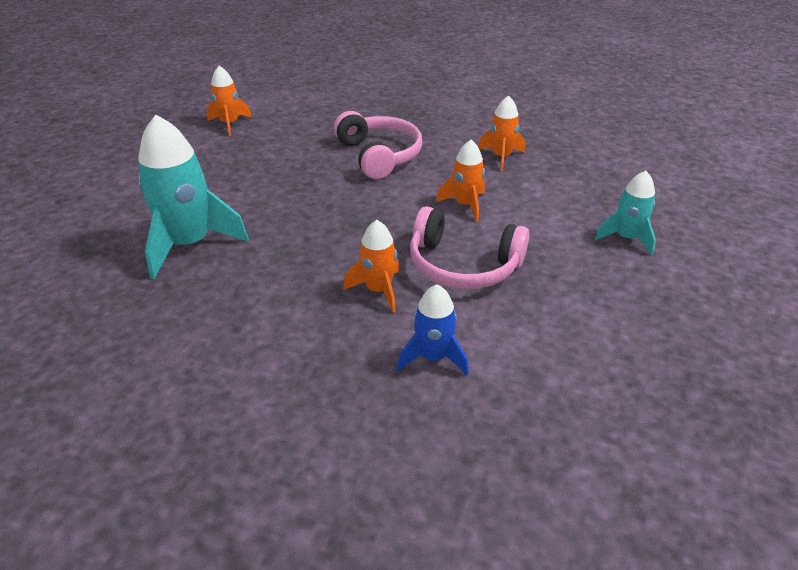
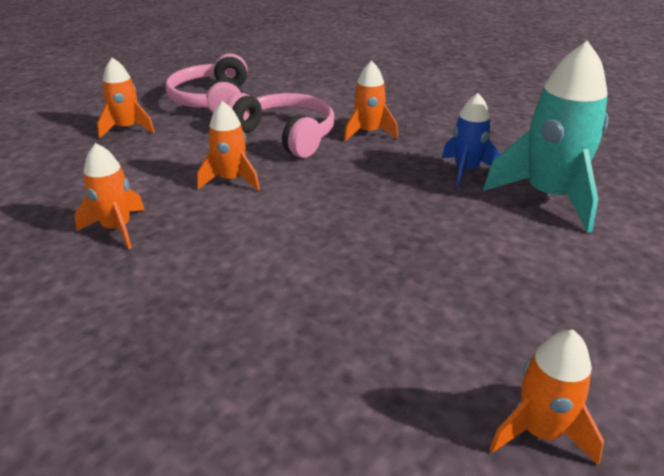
camera: 160 degrees left, 5 degrees down
pink headphones [334,111,422,179] -> pink headphones moved to [166,54,248,113]
blue rocket [397,285,469,375] -> blue rocket moved to [442,93,500,187]
turquoise rocket [595,171,656,256] -> orange rocket [97,58,155,138]

